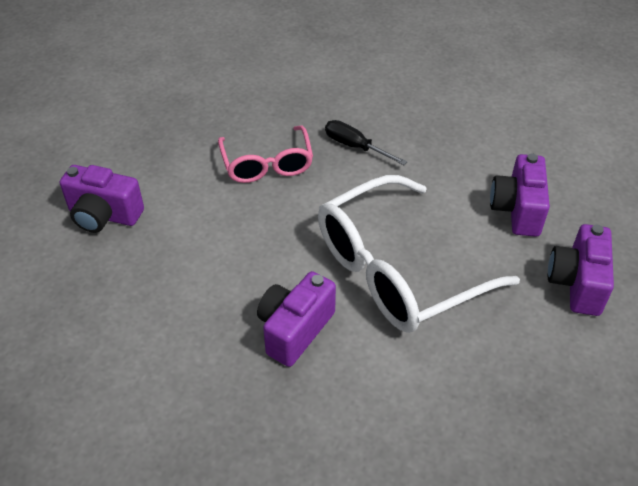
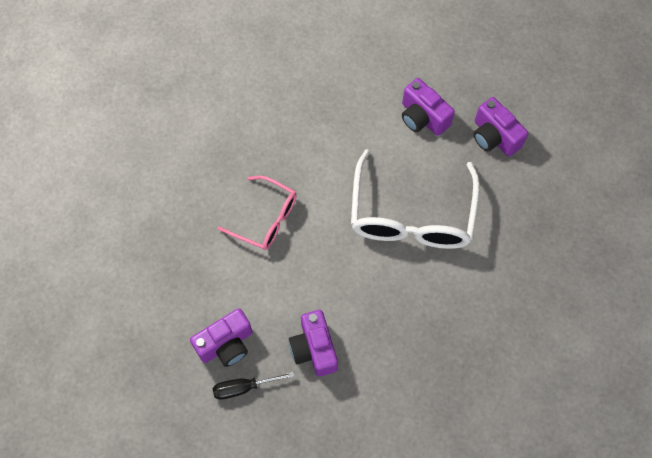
camera: 50 degrees left, 20 degrees up
purple camera [257,271,336,367] -> purple camera moved to [289,310,338,377]
black screwdriver [325,120,407,165] -> black screwdriver moved to [213,372,294,399]

